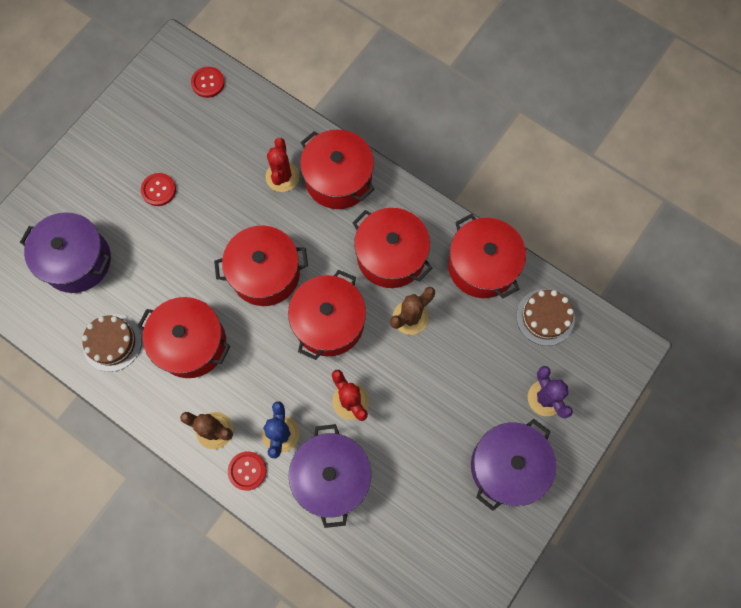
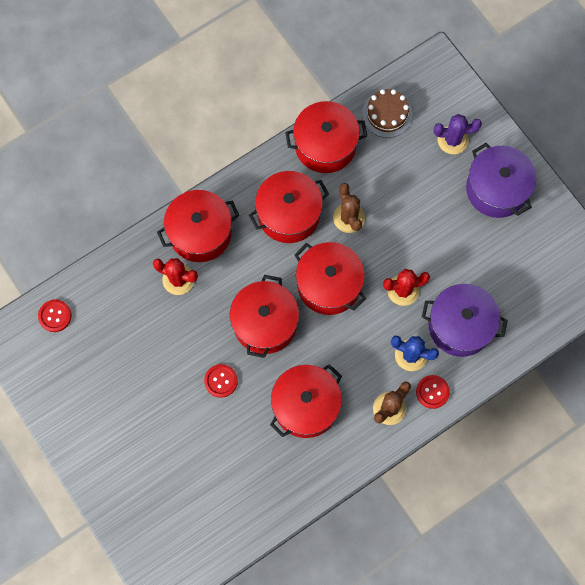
camera: 70 degrees left, 0 degrees up
purple pot [20,212,111,293] -> none
brown cake [82,314,142,372] -> none
red button [141,173,176,206] -> red button moved to [204,364,238,398]

